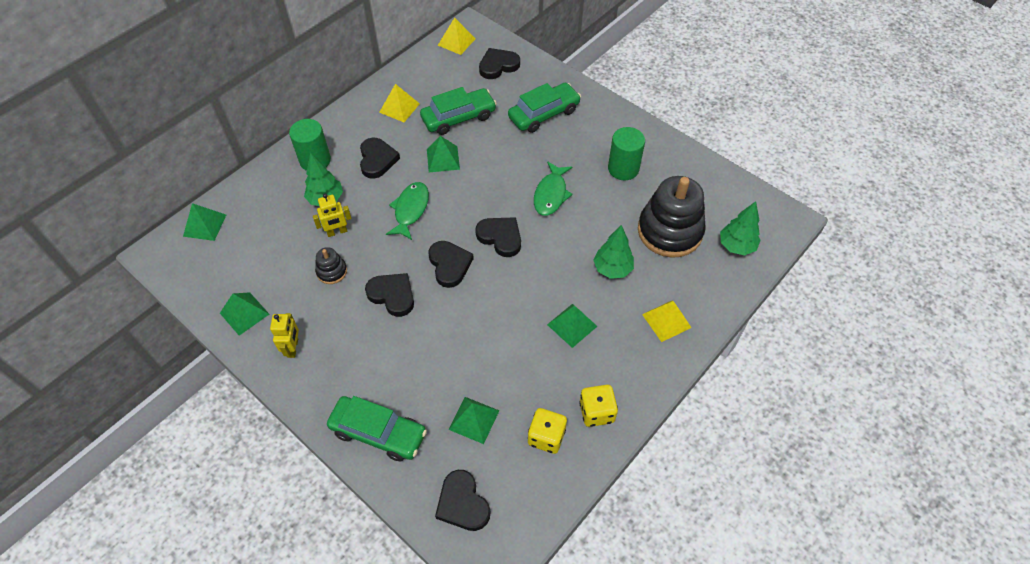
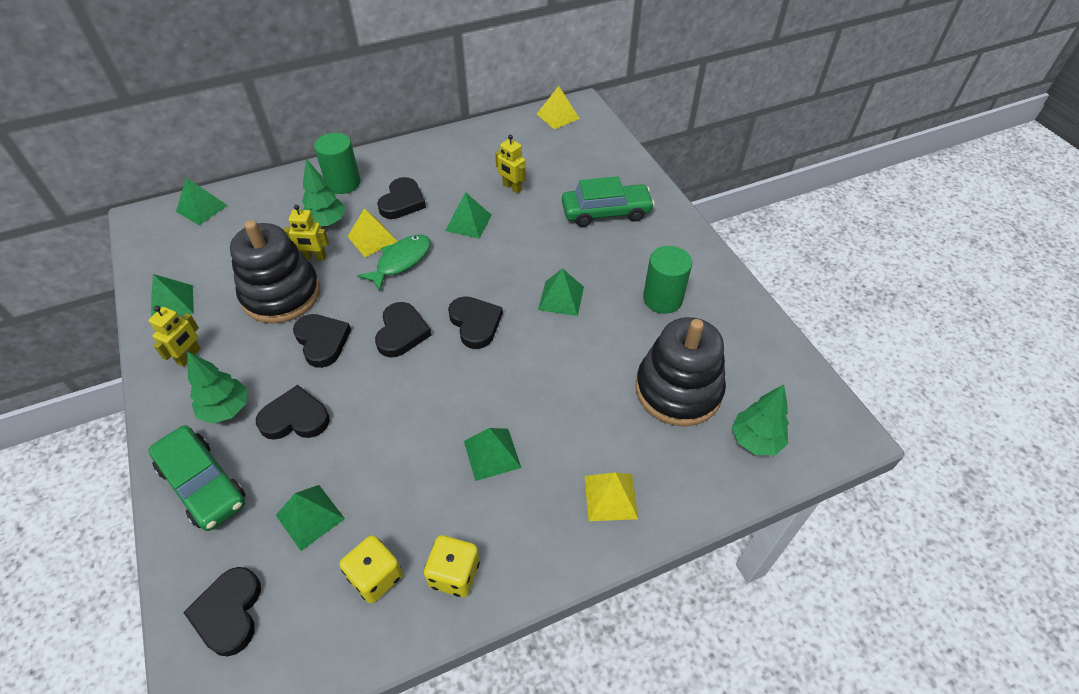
camera: 25 degrees right, 5 degrees down
black stacking toy [315,247,347,284] -> black stacking toy [230,220,320,324], size x2.21
yellow pyramid [379,84,420,122] -> yellow pyramid moved to [347,208,398,257]
green car [420,87,497,135] -> yellow robot [495,135,526,194]
black heart [479,48,520,79] -> black heart moved to [256,385,330,440]
green fish [534,161,573,216] -> green pyramid [538,268,584,316]
green tree [593,225,634,279] -> green tree moved to [187,351,247,424]

